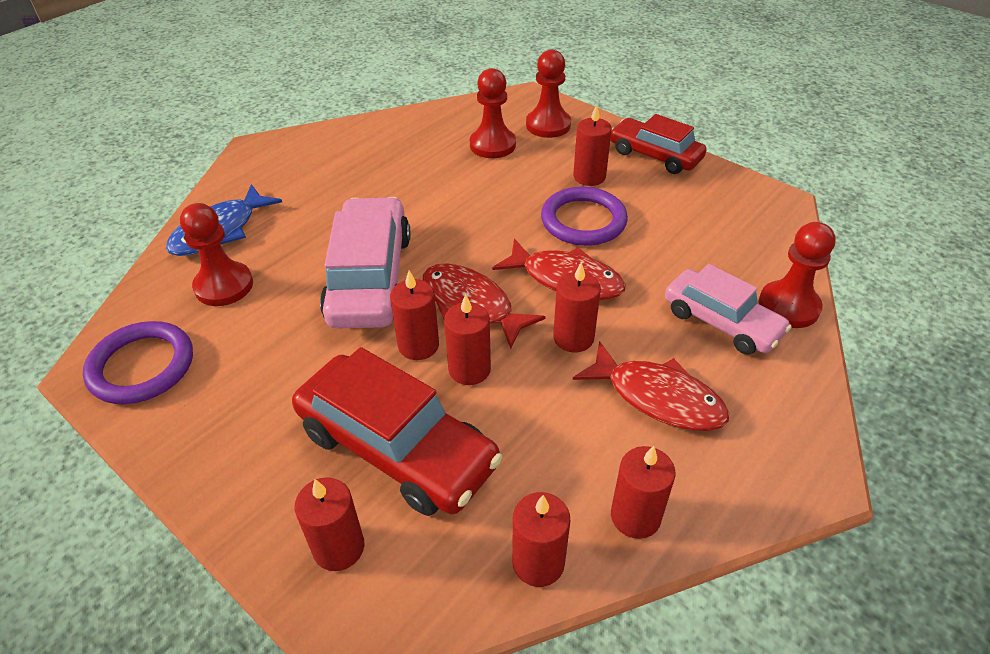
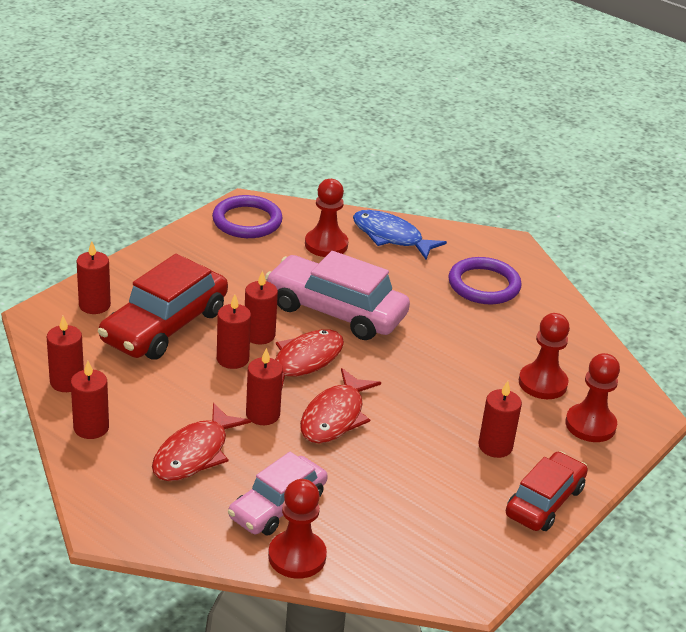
camera: 85 degrees right, 10 degrees down
pink car [320,197,411,329] -> pink car turned 150 degrees counterclockwise [265,251,410,340]
purple ring [541,187,628,246] -> purple ring moved to [448,257,522,304]

